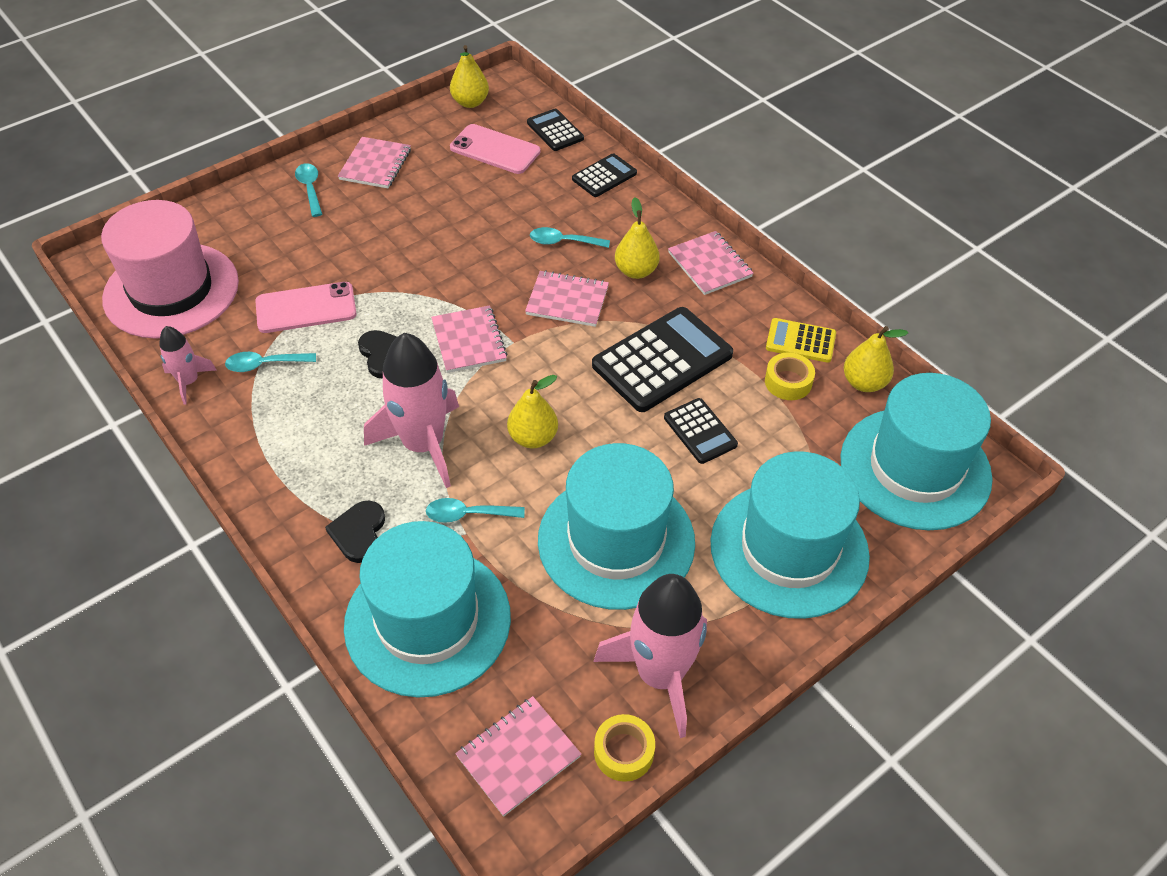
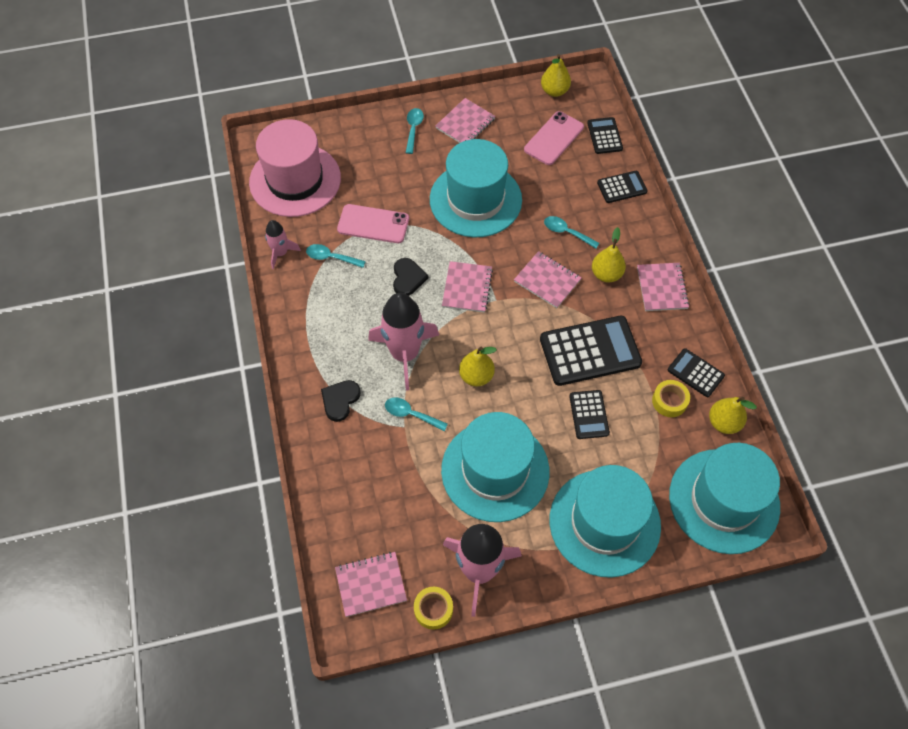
camera: 25 degrees right, 10 degrees up
turquoise hat [344,521,511,698] -> turquoise hat moved to [430,139,522,237]
pink phone [450,124,541,174] -> pink phone turned 75 degrees clockwise [524,111,584,165]
yellow calculator [766,318,836,363] -> black calculator [668,348,725,397]

